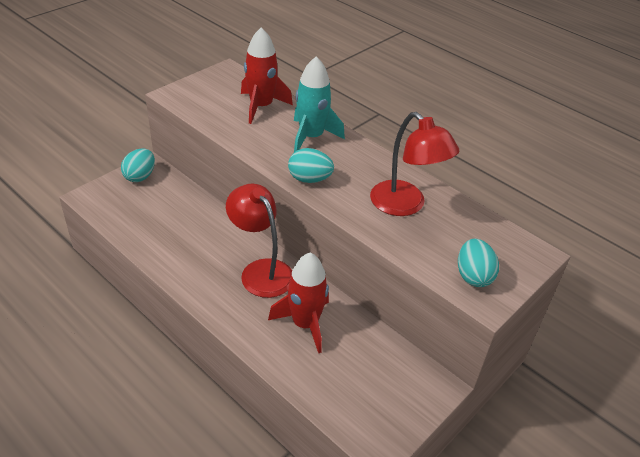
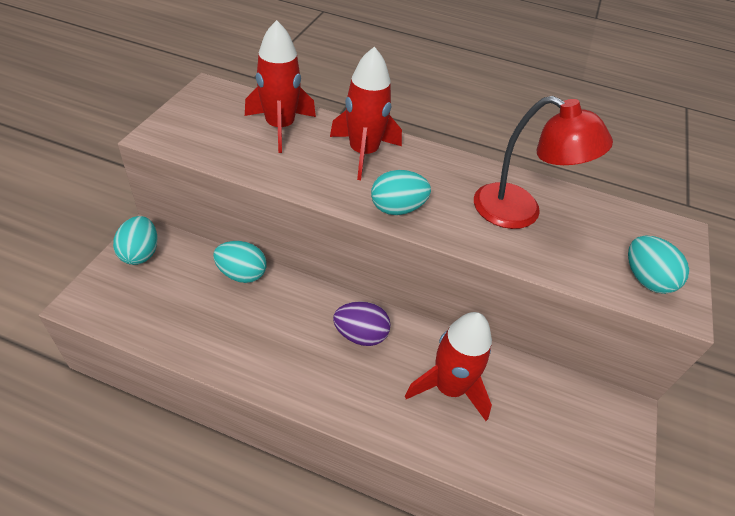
camera: 25 degrees left, 5 degrees up
red lamp [226,184,292,298] -> purple egg [333,301,391,346]
turquoise rocket [294,56,345,152] -> red rocket [330,47,402,180]
none -> turquoise egg [213,241,267,283]

